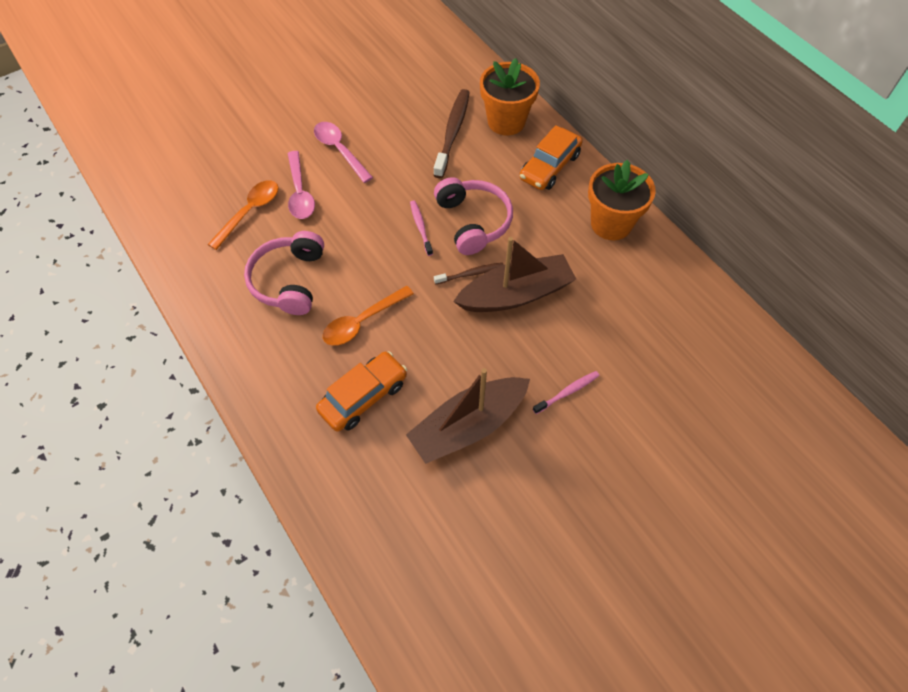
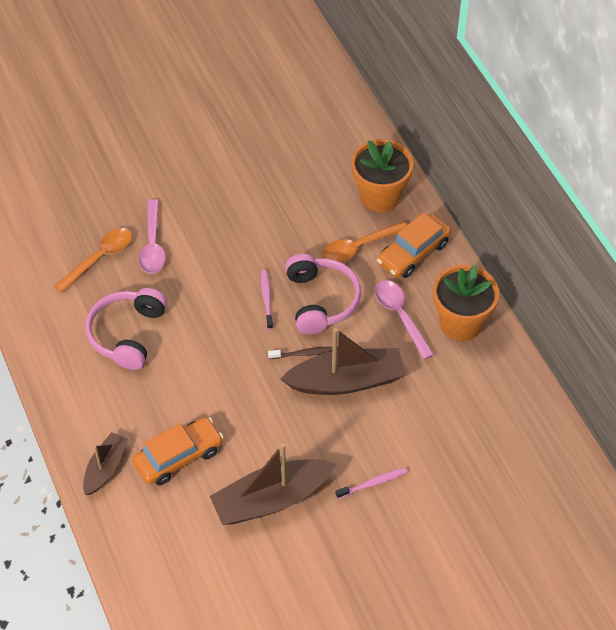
camera: 10 degrees right, 5 degrees down
pink spoon [314,122,373,183] -> pink spoon moved to [375,280,434,360]
orange spoon [323,286,414,346] -> orange spoon moved to [322,221,407,262]
brown toothbrush [433,89,470,178] -> none
none -> brown boat [83,432,128,495]

